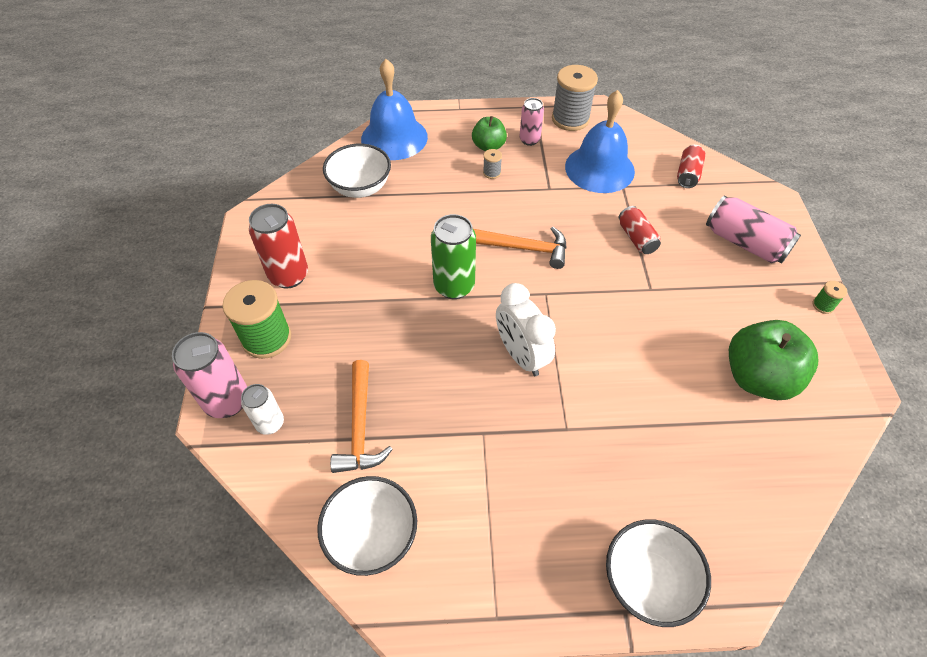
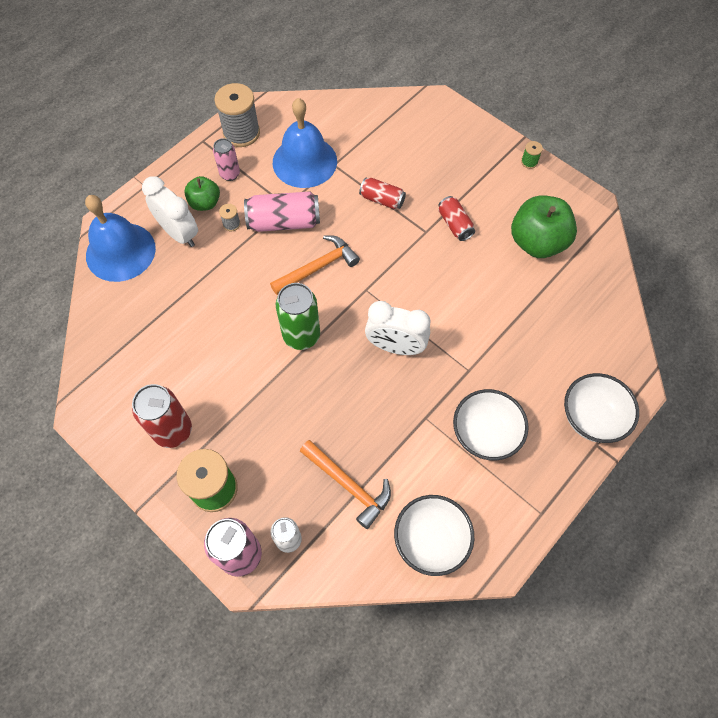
camera: 45 degrees left, 10 degrees up
white bowl [323,144,391,198] -> white bowl moved to [453,389,529,460]
red can [677,145,706,188] -> red can moved to [438,196,475,241]
pink can [706,195,801,263] -> pink can moved to [244,191,320,232]
none -> white clock [142,176,198,247]

